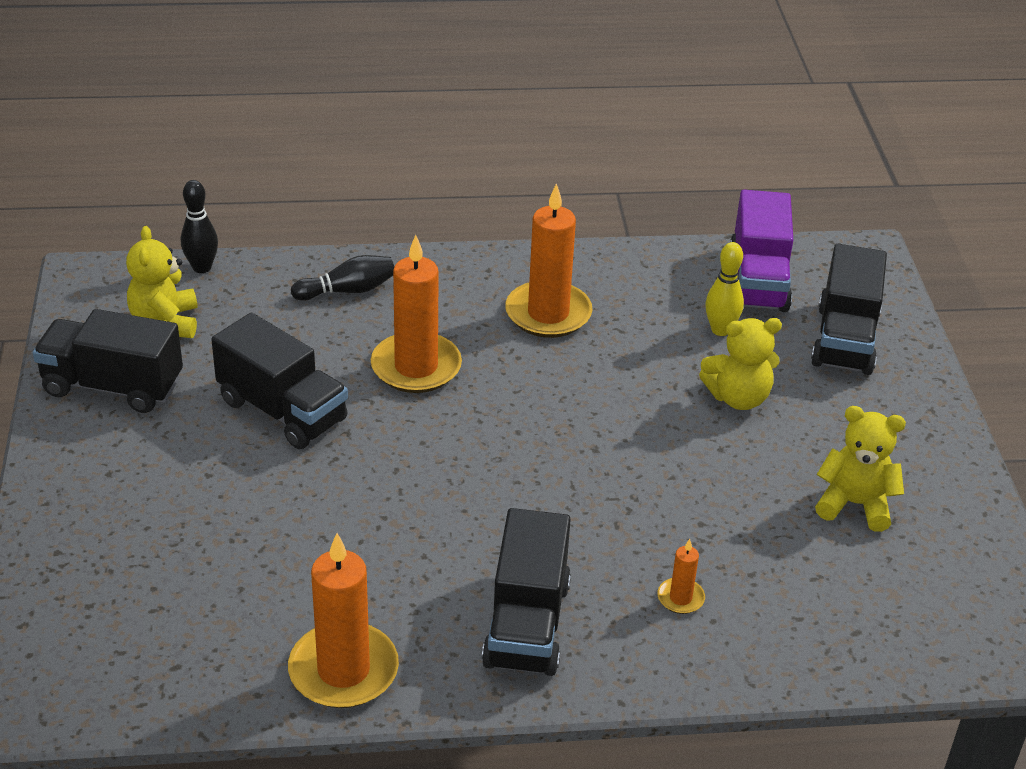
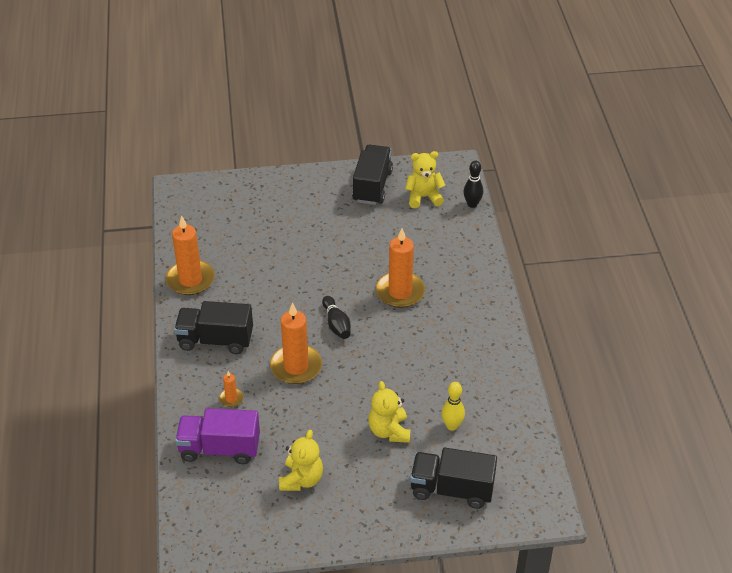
camera: 90 degrees right, 5 degrees up
black truck [211,313,348,449] -> none
black bowling pin [291,255,394,301] -> black bowling pin moved to [322,296,351,339]
orange candle [505,183,592,338] -> orange candle moved to [270,303,322,384]
purple truck [730,190,793,312] -> purple truck moved to [175,408,260,464]

